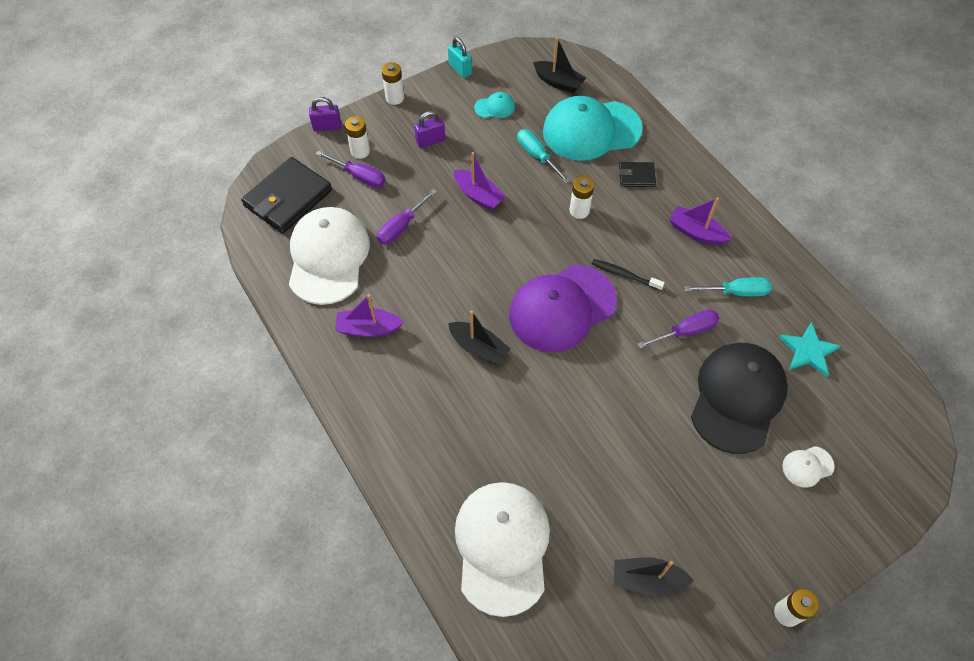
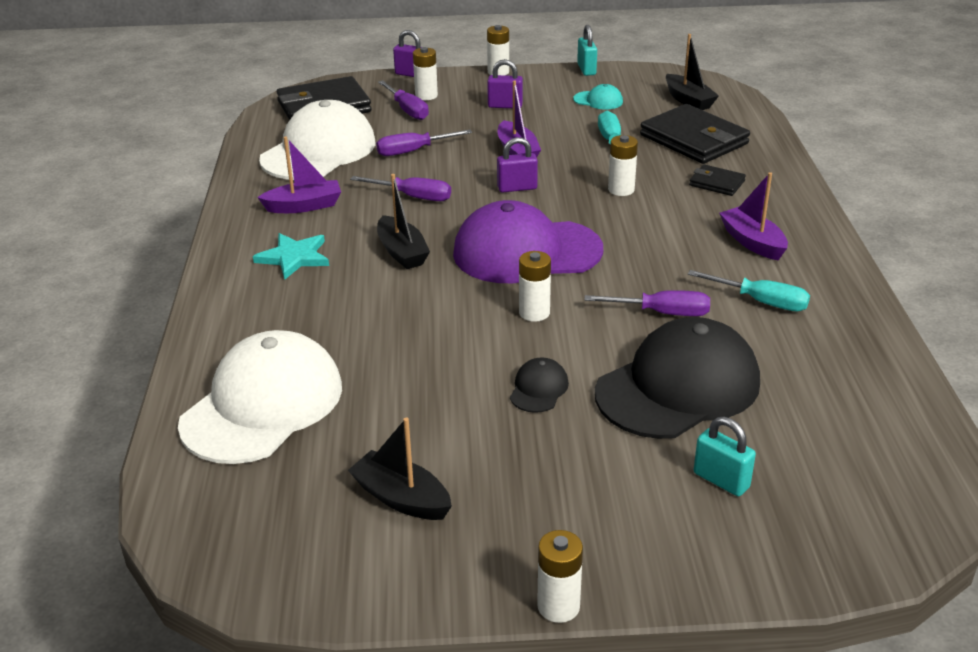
camera: 30 degrees right, 25 degrees down
purple boat [335,294,404,337] -> purple boat turned 135 degrees clockwise [257,136,341,213]
turquoise cap [543,96,643,161] -> black wallet [640,104,750,164]
black toothbrush [592,259,665,291] -> none
turquoise star [779,322,841,377] -> turquoise star moved to [253,233,329,280]
white cap [782,446,834,488] -> turquoise padlock [694,417,756,496]
none -> purple screwdriver [350,176,451,201]
none -> purple padlock [497,137,538,193]
none -> black cap [510,358,569,413]
none -> white battery [519,251,551,322]

